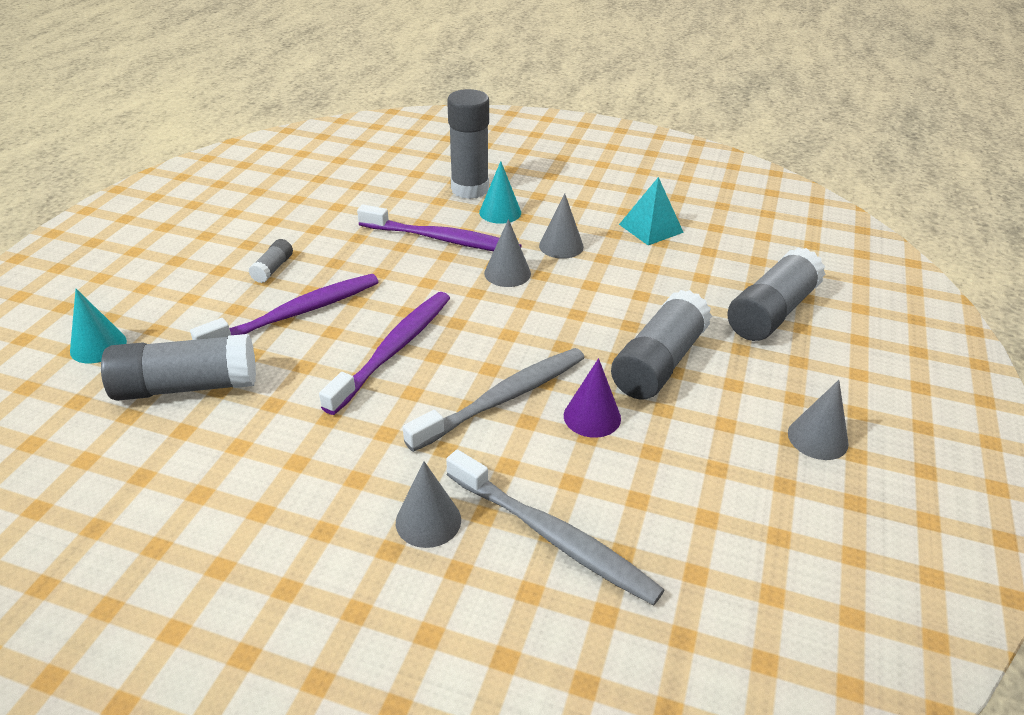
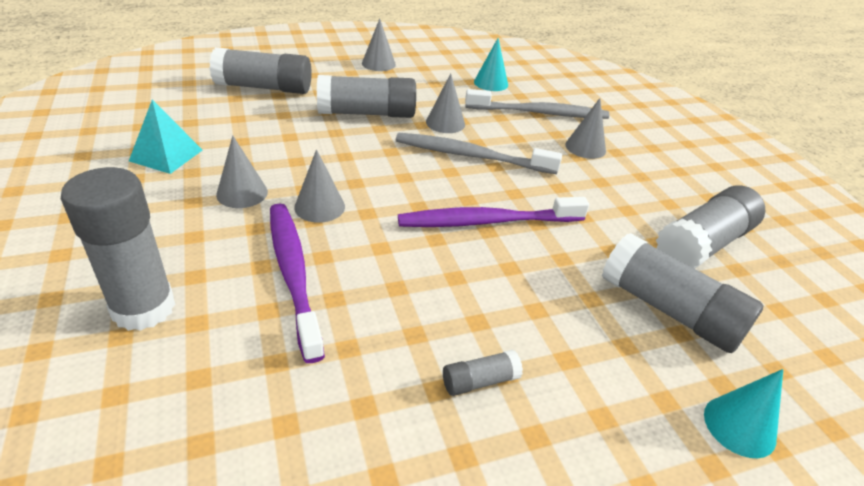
camera: 130 degrees left, 0 degrees up
purple toothbrush [190,274,378,340] -> none
grey toothbrush [446,450,664,605] -> grey toothbrush turned 90 degrees clockwise [465,89,609,119]
turquoise cone [479,161,521,224] -> turquoise cone moved to [474,38,508,91]
purple cone [564,358,621,438] -> grey cone [426,73,465,133]
none -> grey glue stick [656,185,765,269]

